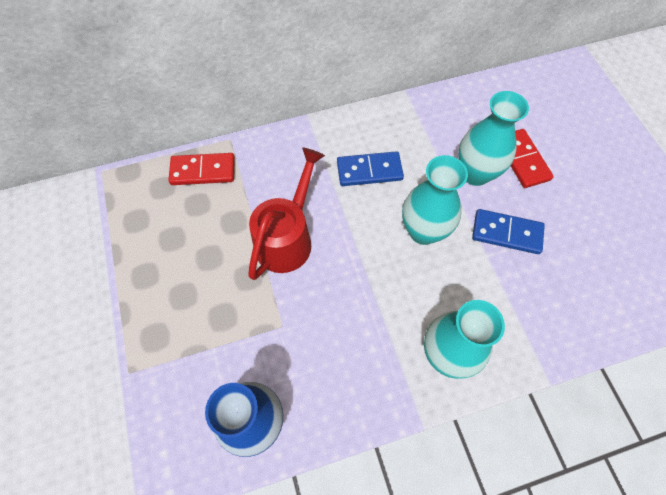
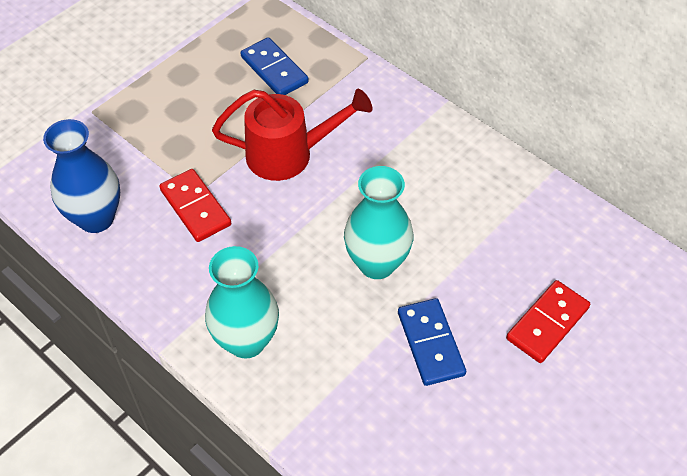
camera: 60 degrees right, 10 degrees down
red domino [168,153,235,185] -> red domino moved to [159,169,231,242]
blue domino [337,151,404,186] -> blue domino moved to [241,37,309,95]
turquoise vase [458,91,529,186] -> none

